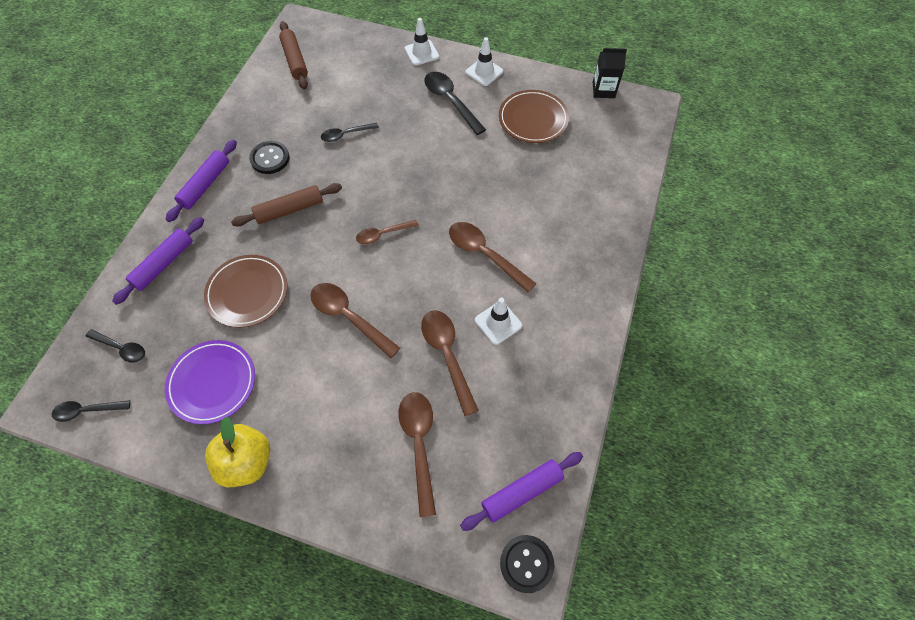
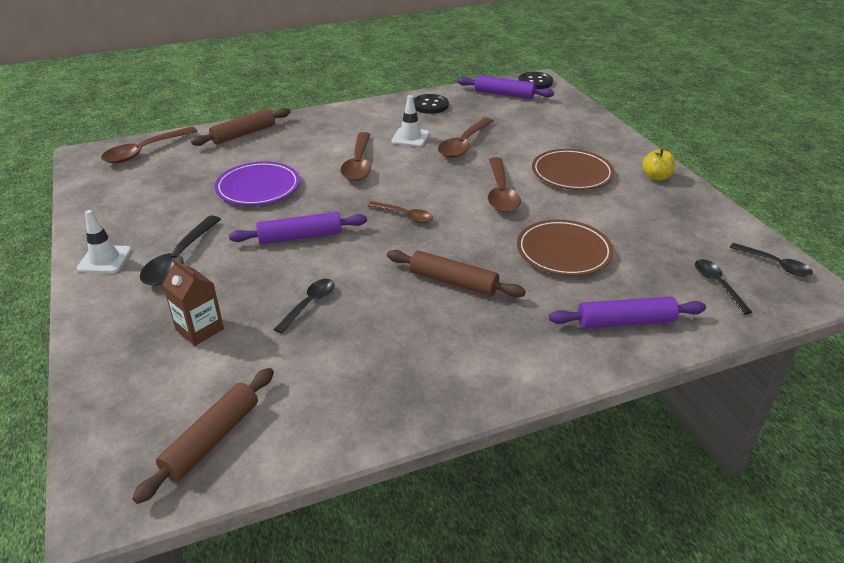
camera: 130 degrees left, 25 degrees down
purple plate [165,340,255,424] -> purple plate moved to [215,161,300,205]
purple rolling pin [166,140,237,222] -> purple rolling pin moved to [229,212,367,244]
yellow apple [205,417,270,487] -> yellow apple [642,149,676,181], size x0.60
black button [249,141,290,174] -> black button moved to [413,94,449,114]
black spoon [321,123,379,142] -> black spoon turned 90 degrees counterclockwise [274,279,334,333]
brown spoon [398,392,436,517] -> brown spoon moved to [101,127,197,163]
white traffic cone [405,18,439,66] -> none
brown plate [499,90,569,143] -> brown plate moved to [532,149,614,190]
black carton [593,48,627,98] -> none
none -> brown carton [162,258,224,346]
none -> brown rolling pin [191,108,290,146]

